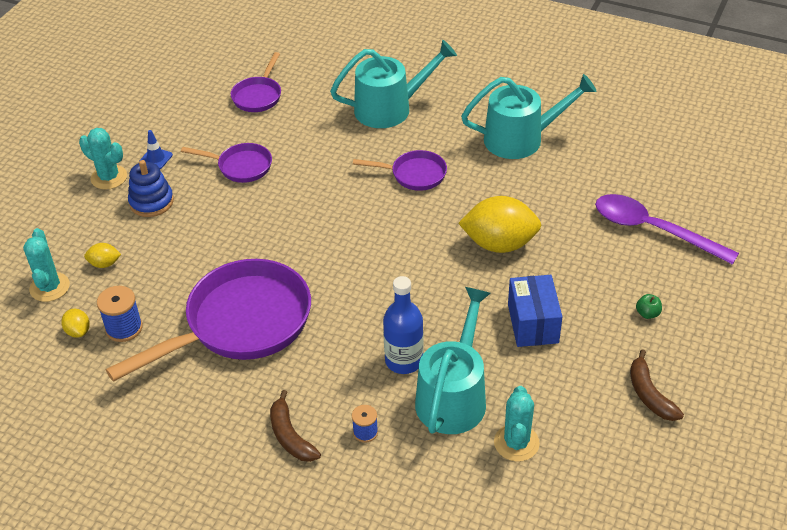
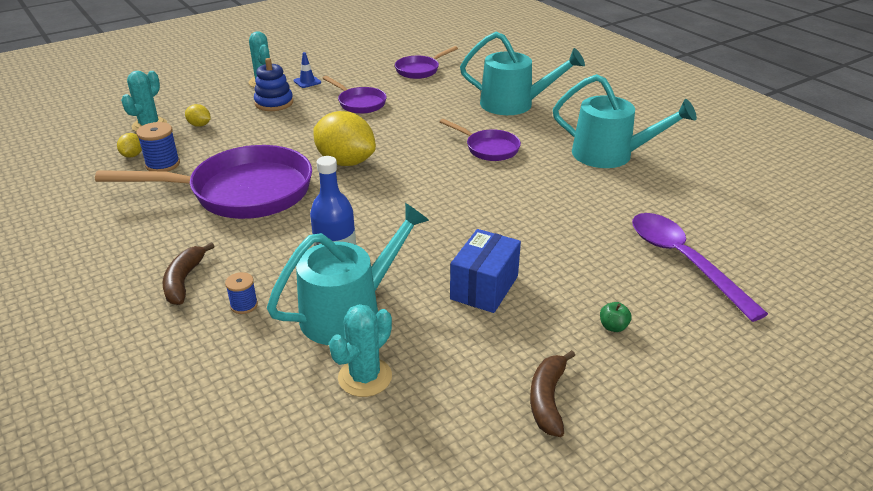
camera: 30 degrees right, 10 degrees down
yellow lemon [458,196,541,253] -> yellow lemon moved to [313,111,376,166]

